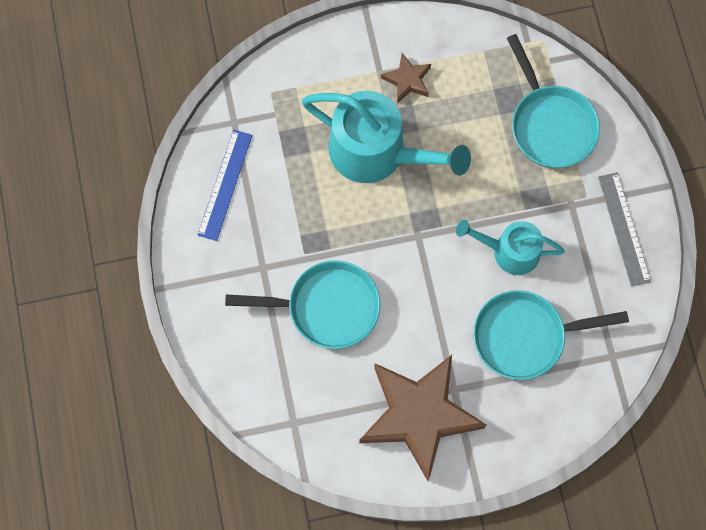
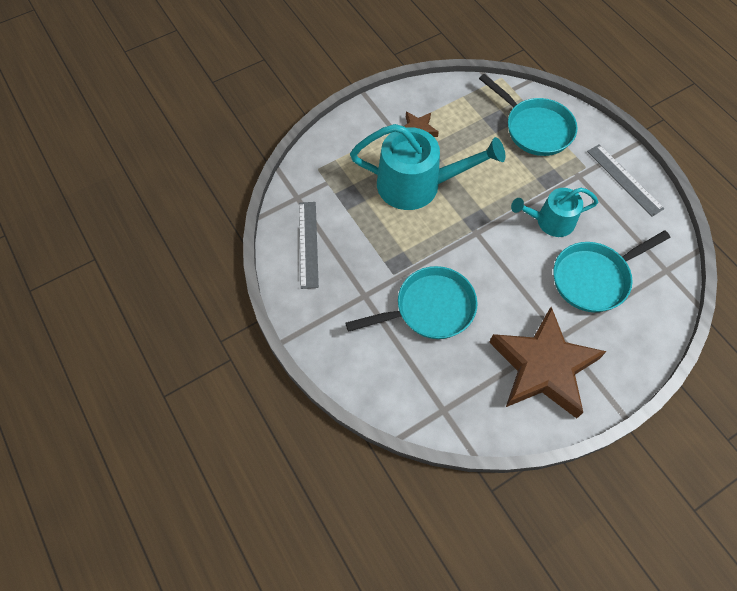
camera: 20 degrees left, 10 degrees down
blue ruler [197,130,253,241] -> grey ruler [299,202,319,289]

